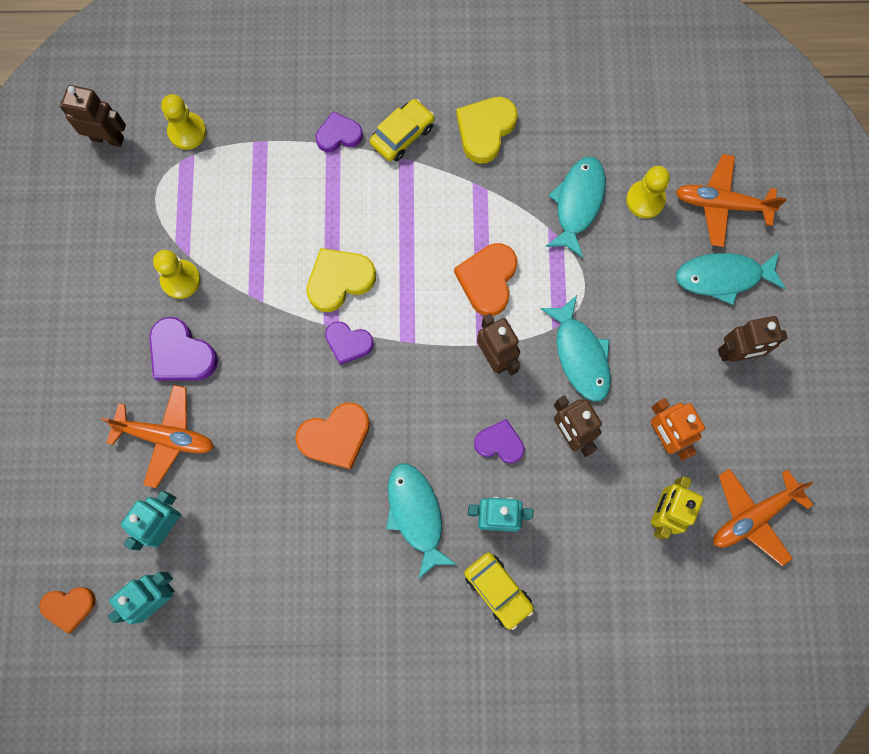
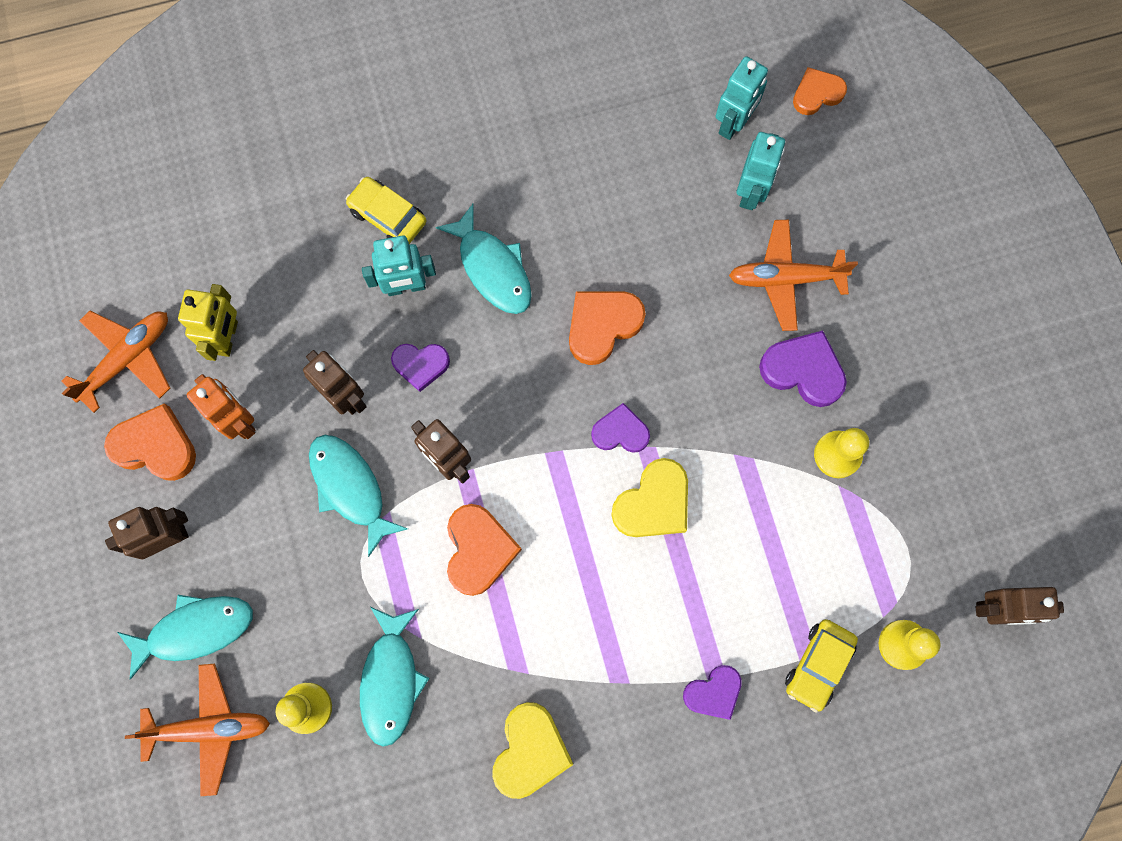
camera: 165 degrees right, 0 degrees up
yellow car [370,99,435,161] -> yellow car moved to [785,619,858,713]
none -> orange heart [104,403,196,481]

